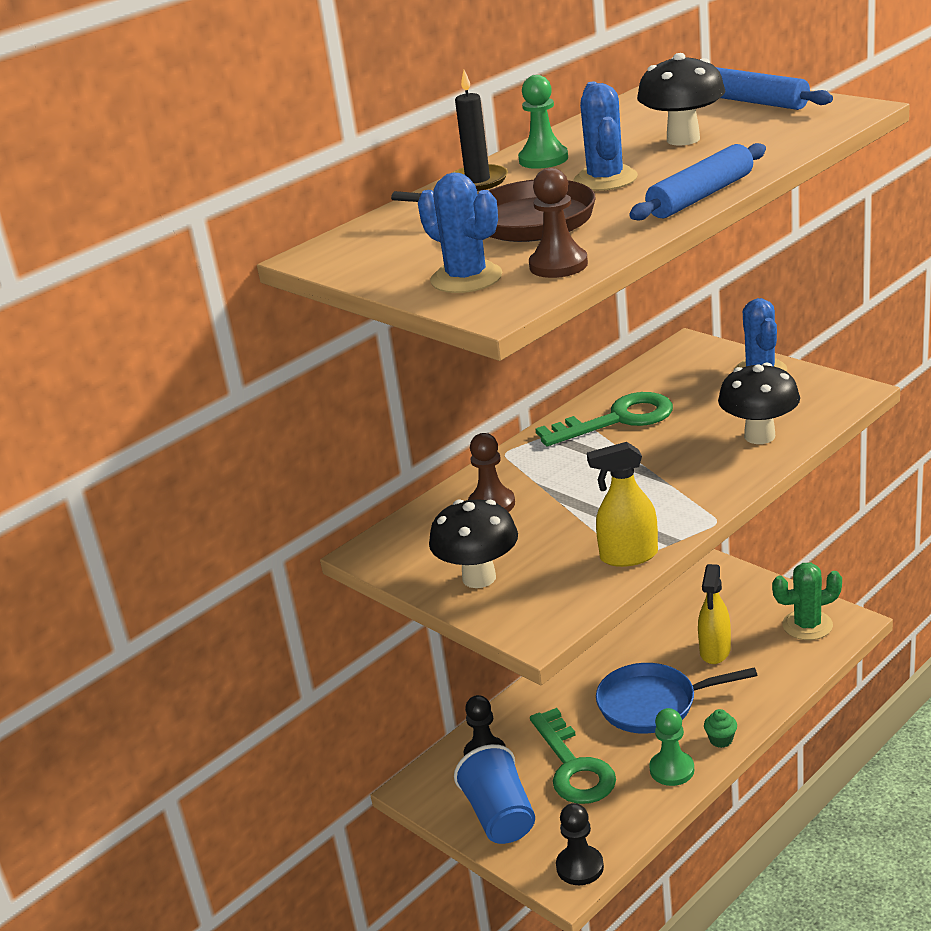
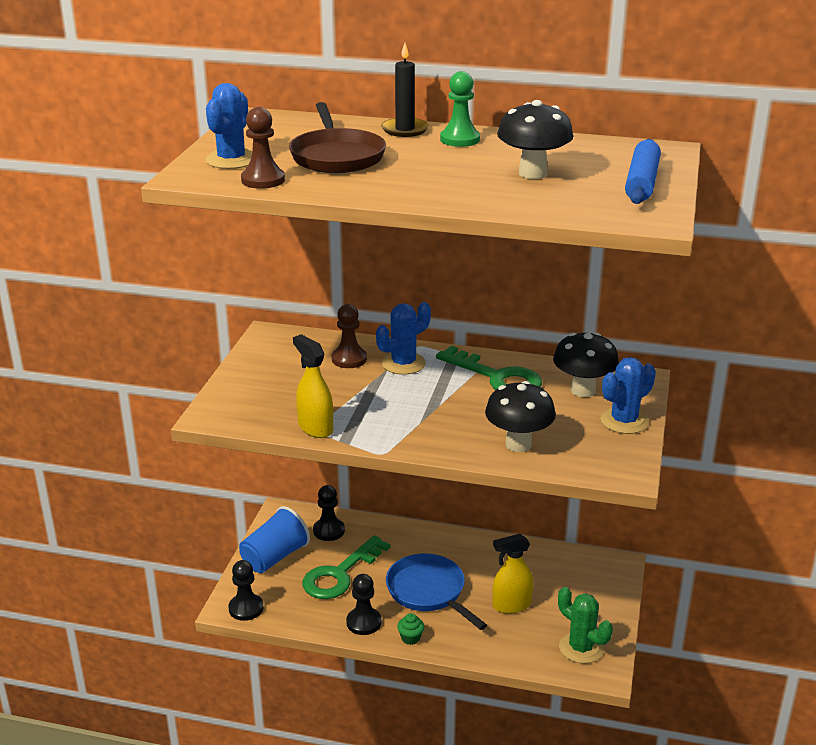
camera: 55 degrees right, 0 degrees up
black mushroom [429,499,518,588] -> black mushroom moved to [553,332,619,397]
blue cactus [573,82,638,191] -> blue cactus moved to [376,302,431,375]
blue rolling pin [629,143,766,220] -> none
green pawn [649,708,694,786] -> black pawn [346,574,381,635]

